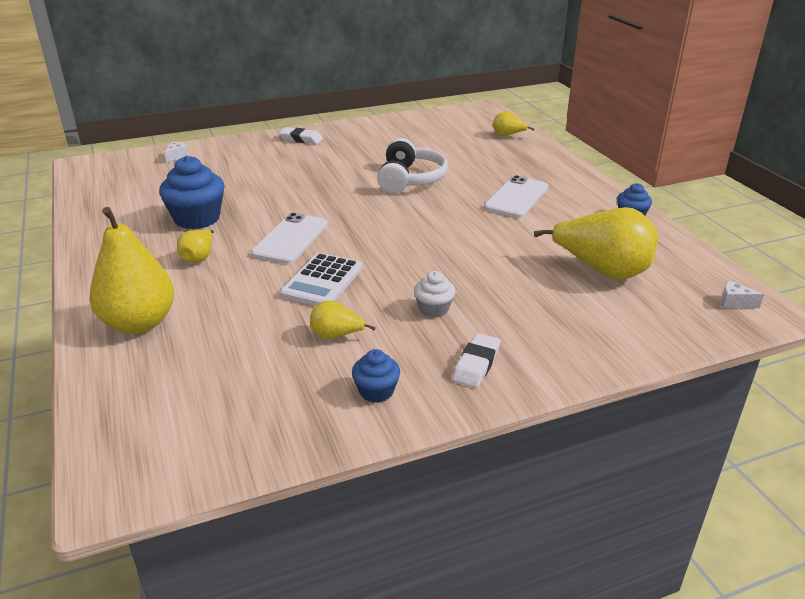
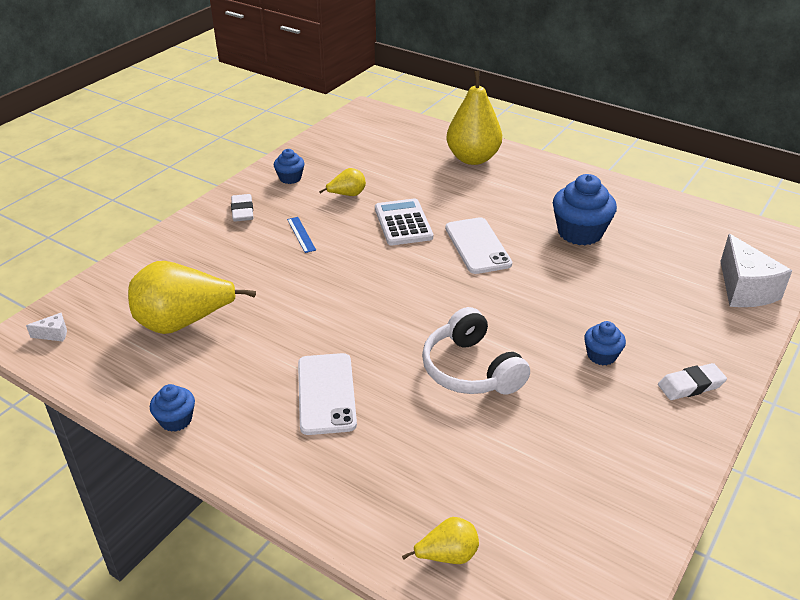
camera: 145 degrees right, 5 degrees up
white cheese [164,142,189,163] -> white cheese [720,234,792,307], size x2.31
yellow pear [177,229,214,263] -> none
white cupcake [414,271,455,317] -> blue ruler [287,217,316,253]
none -> blue cupcake [584,321,626,365]

